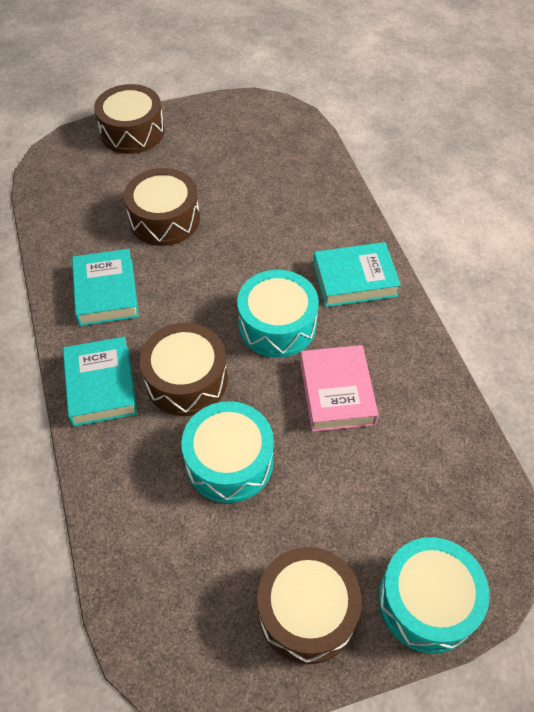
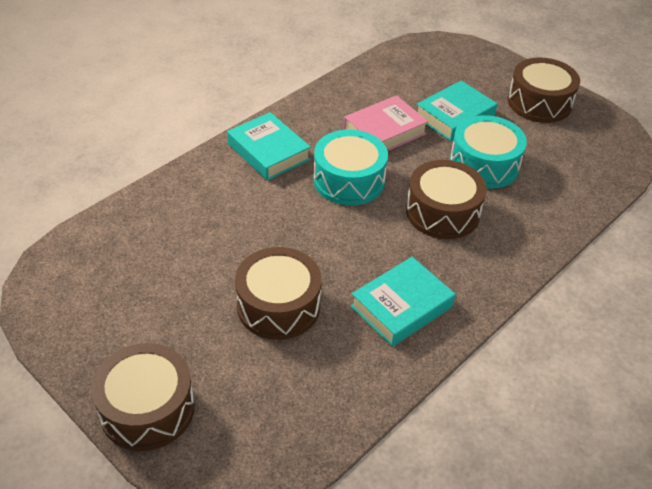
camera: 120 degrees left, 10 degrees down
turquoise book [63,337,138,427] -> turquoise book moved to [417,81,498,141]
turquoise drum [378,537,489,654] -> none

